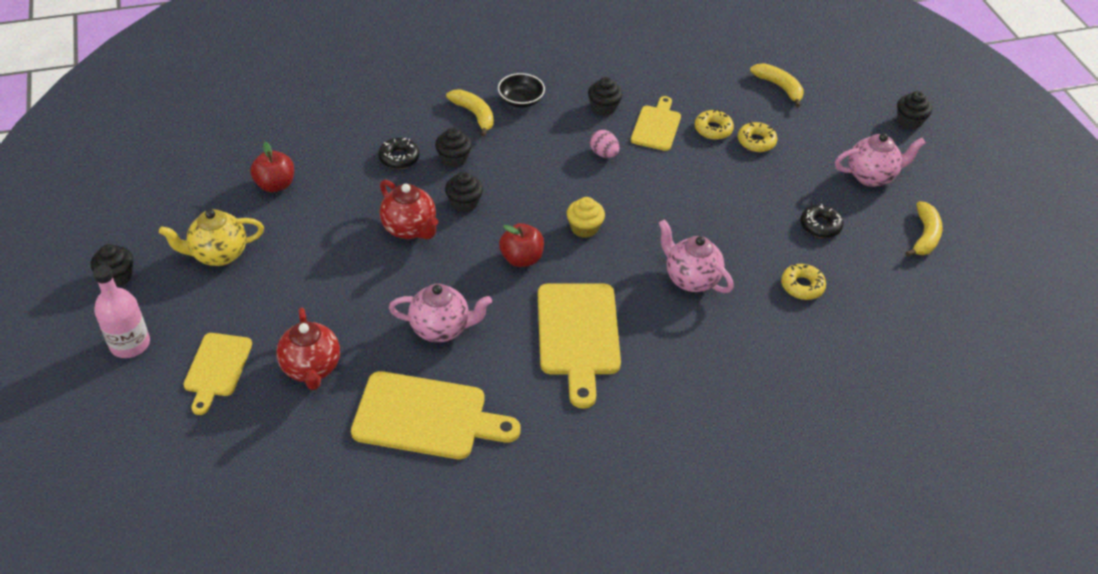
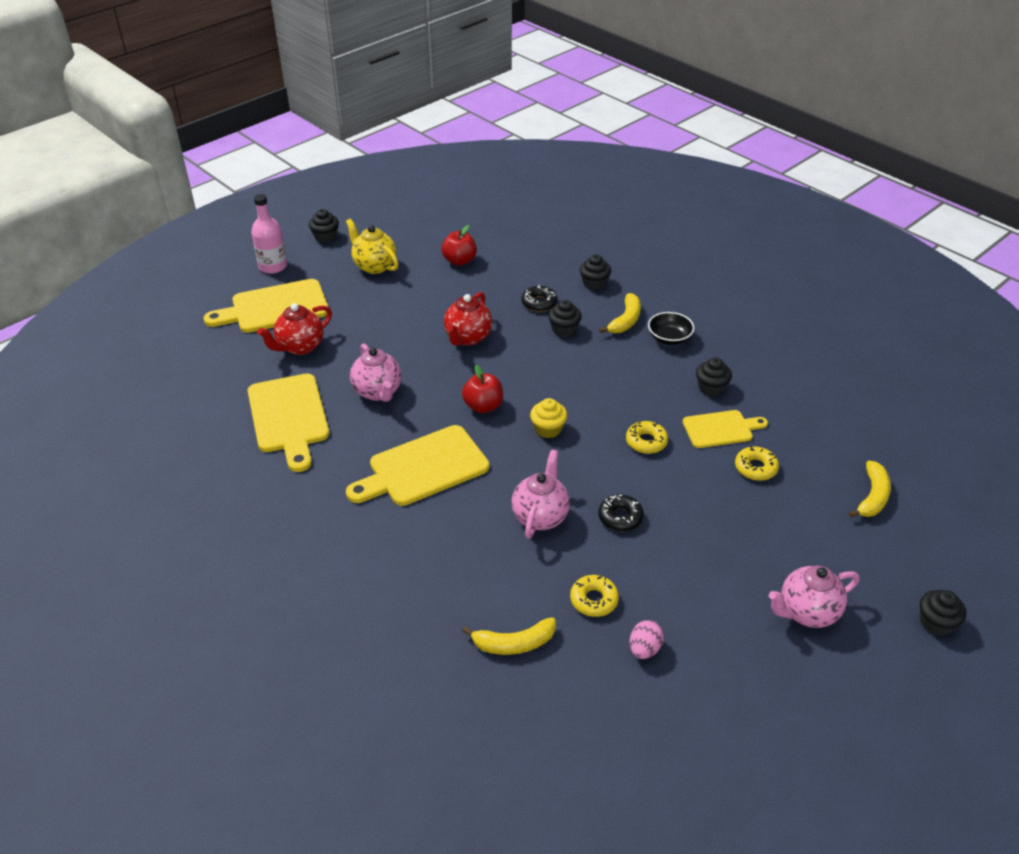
camera: 65 degrees right, 5 degrees down
yellow cutting board [183,333,252,415] -> yellow cutting board [204,279,328,333], size x1.63
black cupcake [445,172,483,213] -> black cupcake moved to [580,255,611,290]
pink egg [590,130,619,158] -> pink egg moved to [630,620,664,659]
yellow donut [738,122,777,152] -> yellow donut moved to [626,421,668,454]
black donut [800,204,843,238] -> black donut moved to [598,495,644,531]
pink teapot [835,133,926,187] -> pink teapot turned 105 degrees clockwise [769,566,860,628]
yellow banana [905,201,943,257] -> yellow banana moved to [462,617,556,655]

